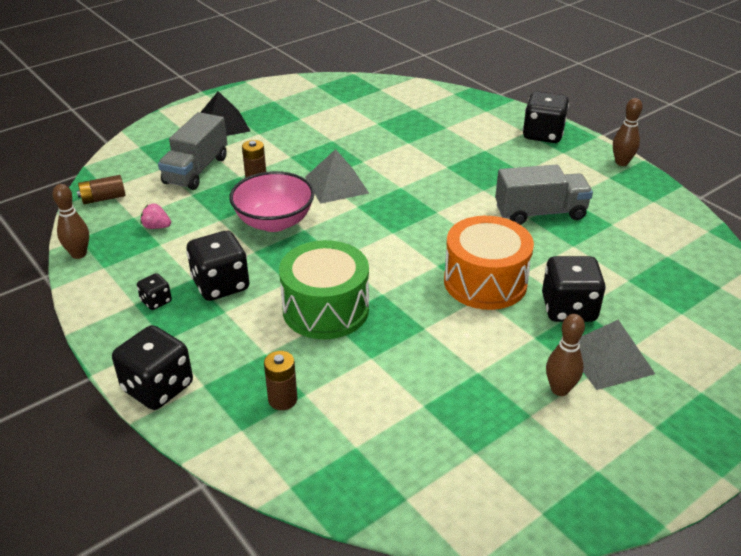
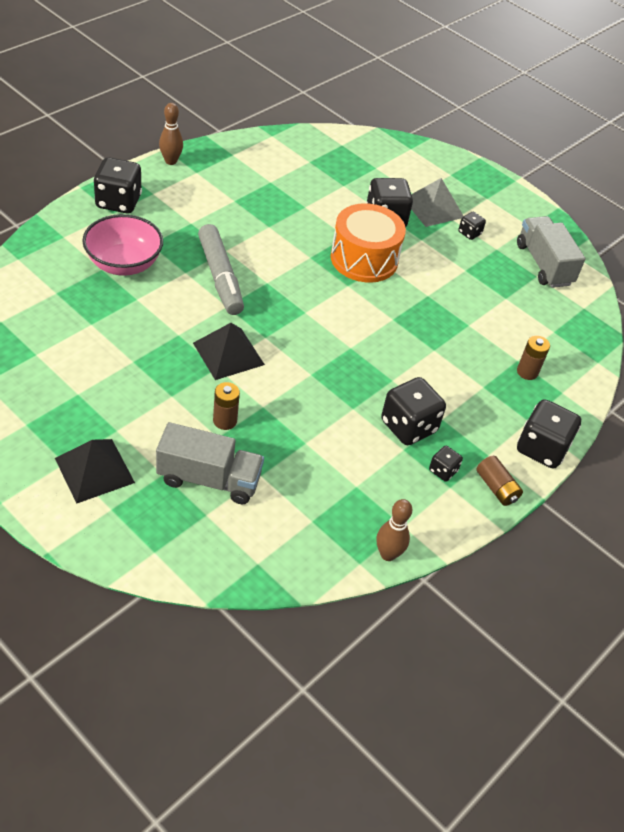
camera: 105 degrees left, 10 degrees up
brown battery [77,175,126,204] -> brown battery moved to [476,456,523,506]
pink strawberry [141,203,171,229] -> none
pink bowl [230,171,315,232] -> pink bowl moved to [82,214,163,276]
green drum [279,240,369,339] -> none
grey pyramid [305,149,369,204] -> black pyramid [193,323,265,380]
grey truck [495,165,593,225] -> grey truck moved to [517,216,586,288]
brown bowling pin [546,314,585,396] -> black dice [458,212,486,240]
none -> grey marker [198,224,244,315]

